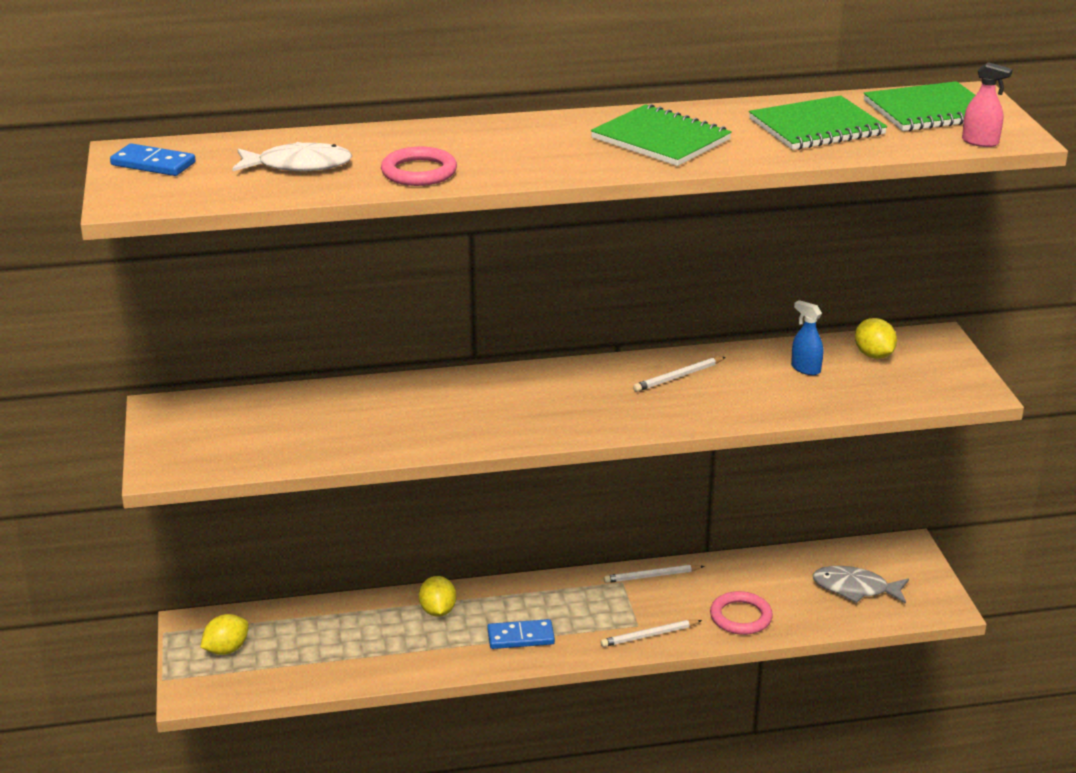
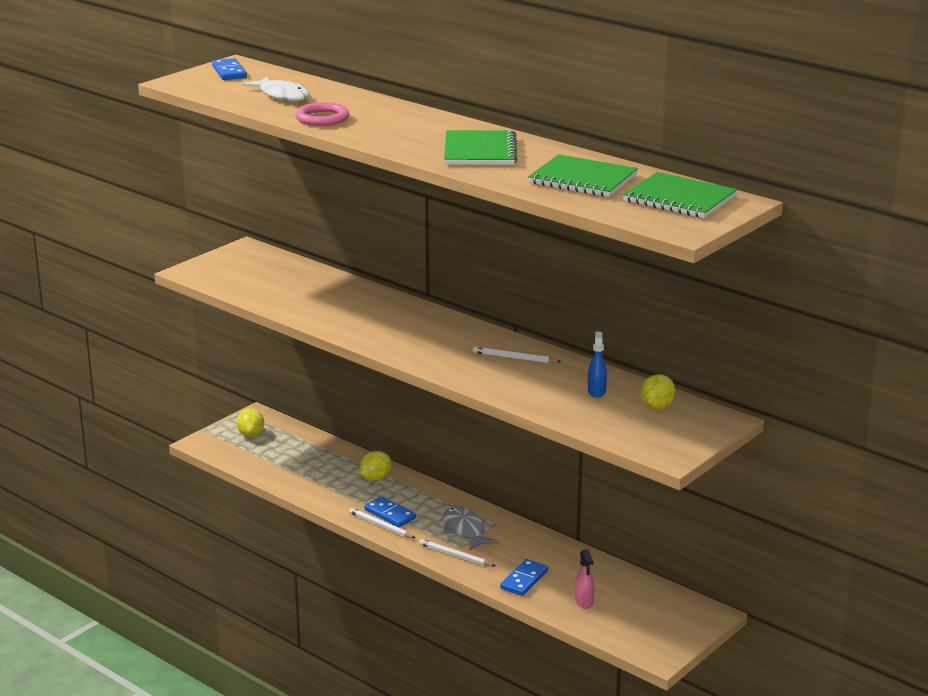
camera: 50 degrees right, 5 degrees down
yellow lemon [200,614,249,655] -> yellow lemon turned 75 degrees clockwise [237,408,264,437]
white pencil [604,565,704,583] -> white pencil moved to [349,508,415,538]
pink ring [710,591,773,635] -> blue domino [500,559,548,596]
grey fish [813,566,909,604] -> grey fish moved to [443,506,498,550]
pink spray bottle [962,62,1013,147] -> pink spray bottle moved to [575,550,594,609]

